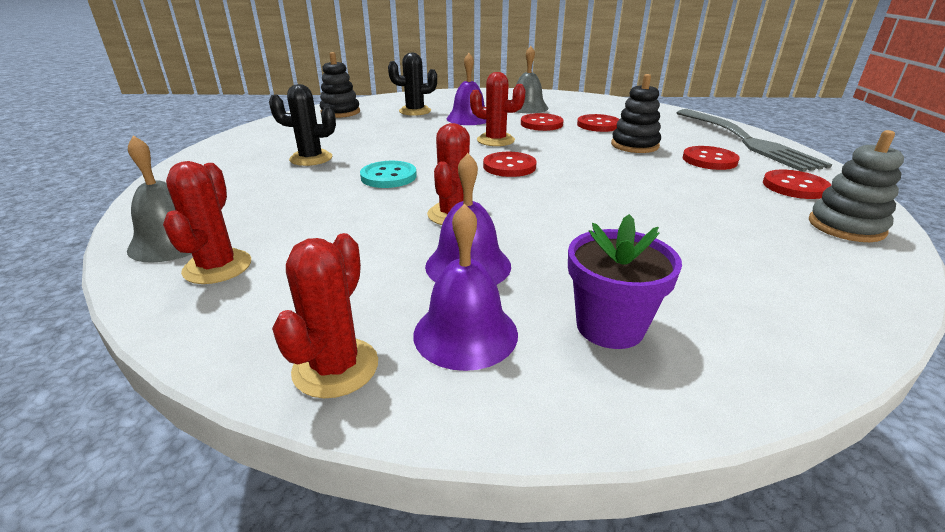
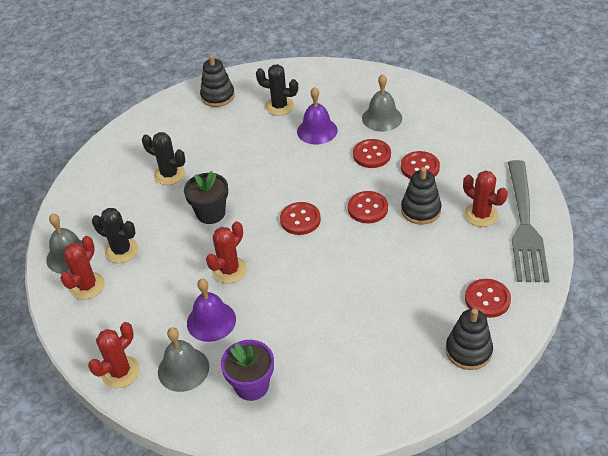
camera: 25 degrees right, 15 degrees up
turquoise button [360,161,417,188] -> black flower pot [184,171,228,224]
purple bell [413,203,518,371] -> grey bell [158,327,209,392]
red cactus [470,72,526,146] -> red cactus moved to [463,170,508,227]
red button [683,146,740,170] -> red button moved to [348,191,388,223]
grey stacking toy [809,130,904,242] -> black stacking toy [446,309,493,370]
none -> black cactus [92,208,138,263]

